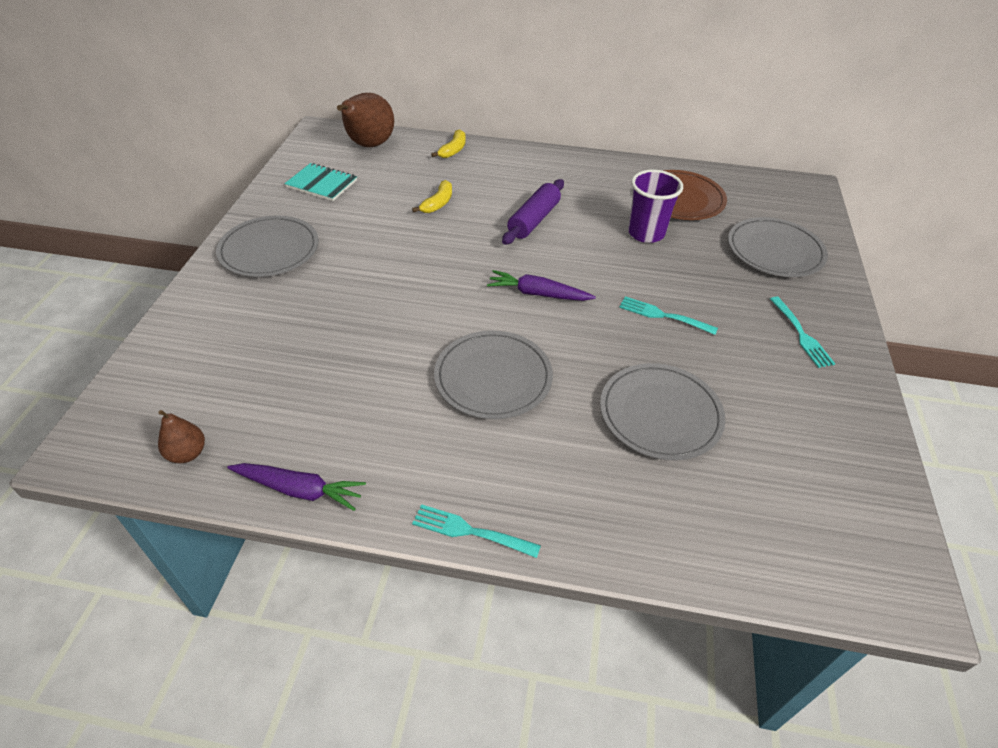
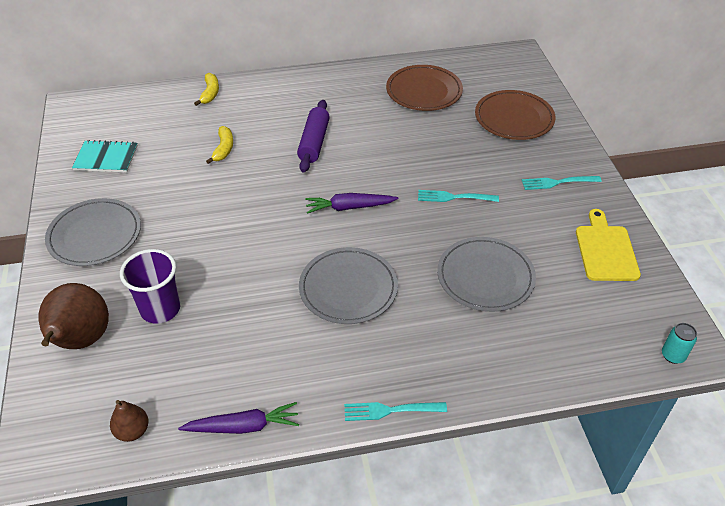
camera: 20 degrees left, 0 degrees up
brown pear [337,93,394,147] -> brown pear moved to [38,283,109,349]
purple cup [628,170,683,243] -> purple cup moved to [120,249,180,324]
grey plate [728,217,828,277] -> brown plate [475,90,555,140]
turquoise fork [770,296,835,368] -> turquoise fork turned 120 degrees clockwise [522,176,602,190]
none -> yellow cutting board [576,209,641,281]
none -> turquoise can [662,323,697,364]

